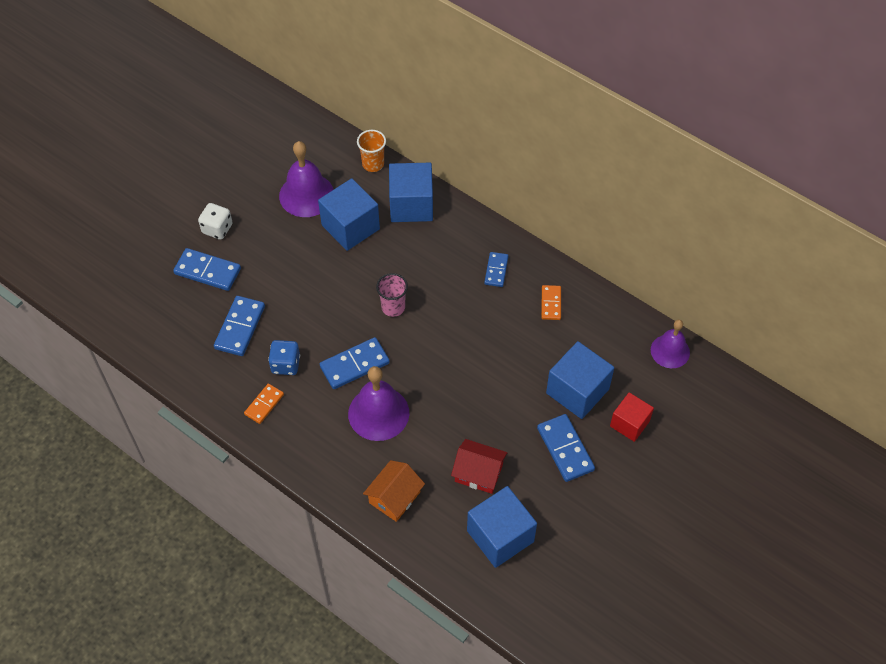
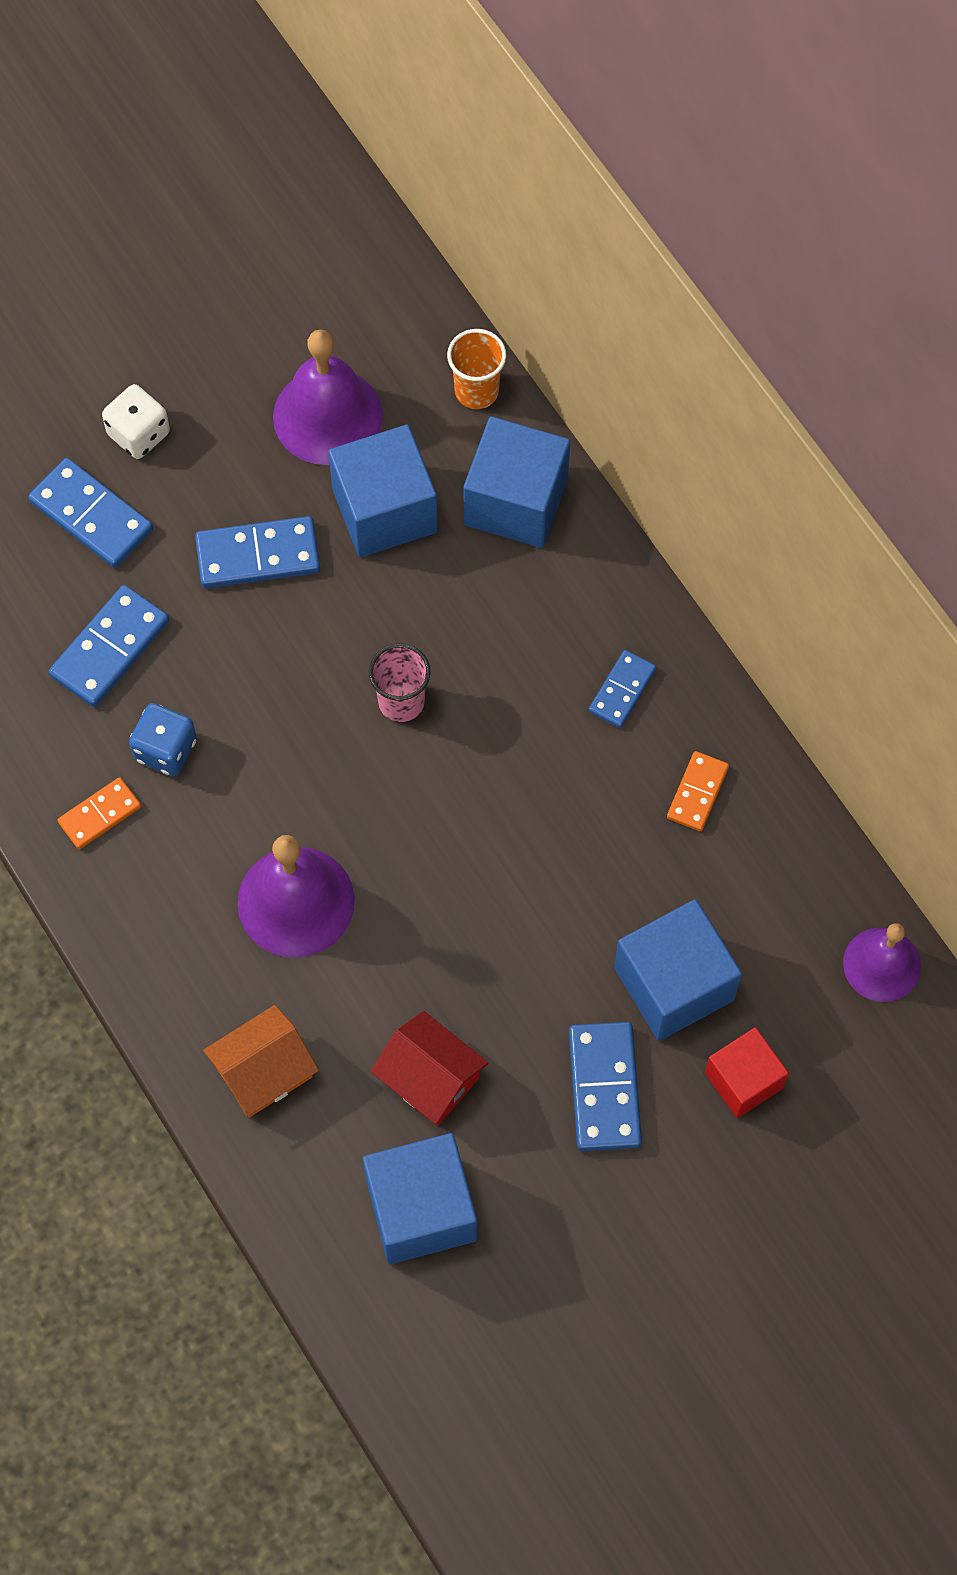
camera: 20 degrees right, 10 degrees up
blue domino [320,337,390,389] -> blue domino moved to [195,516,320,588]

